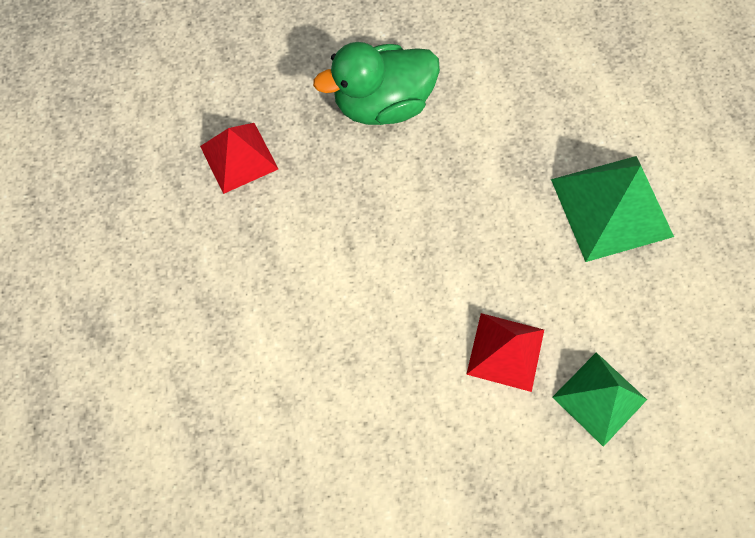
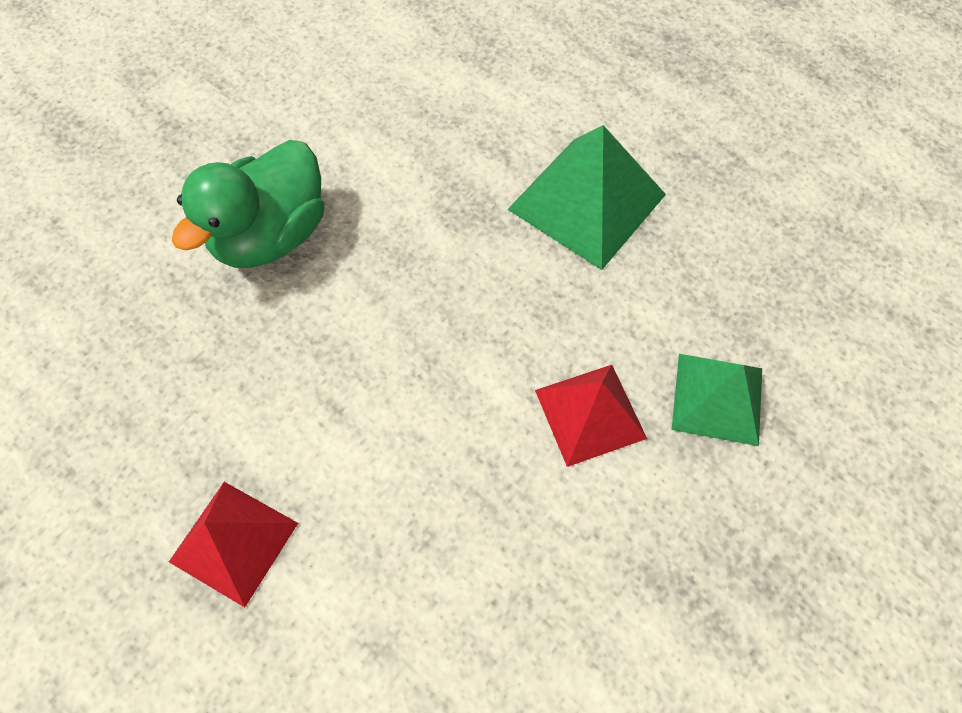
camera: 35 degrees left, 5 degrees down
red pyramid [200,123,278,194] -> red pyramid moved to [169,482,298,607]

